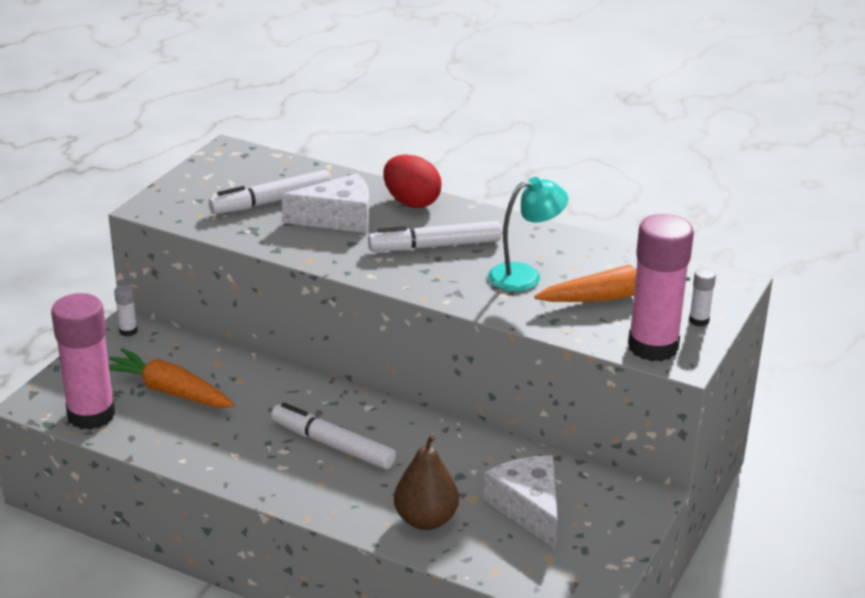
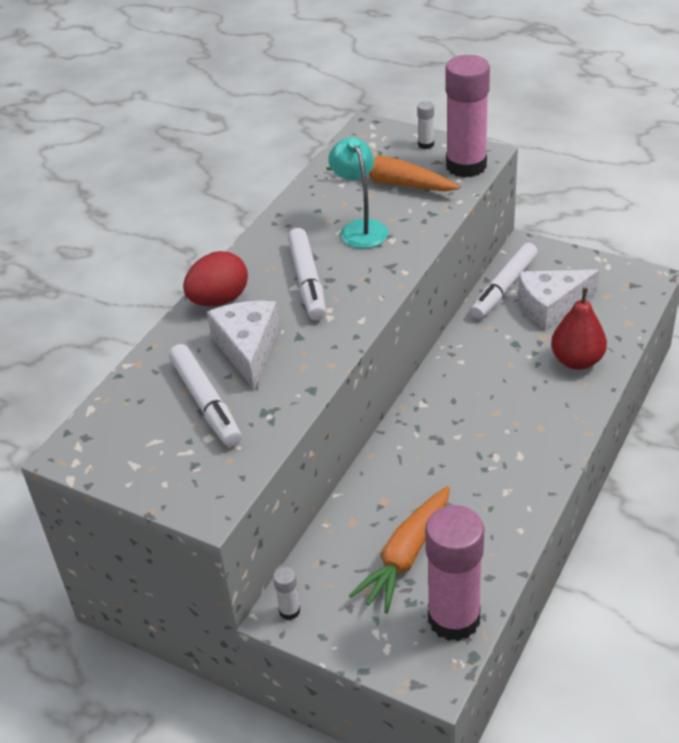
camera: 85 degrees left, 10 degrees up
white marker [271,403,396,469] -> white marker moved to [470,243,538,319]
brown pear [394,434,459,530] -> red pear [551,288,607,370]
orange carrot [534,264,690,302] -> orange carrot turned 45 degrees counterclockwise [326,155,460,192]

